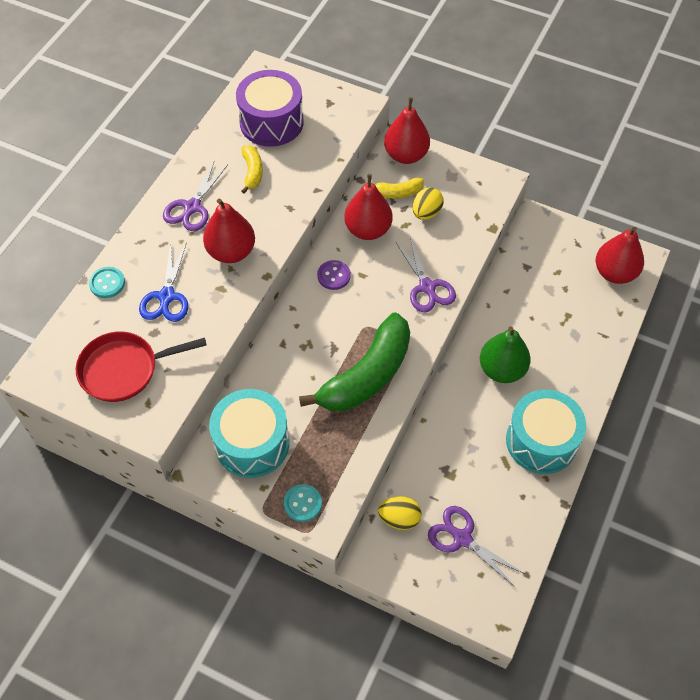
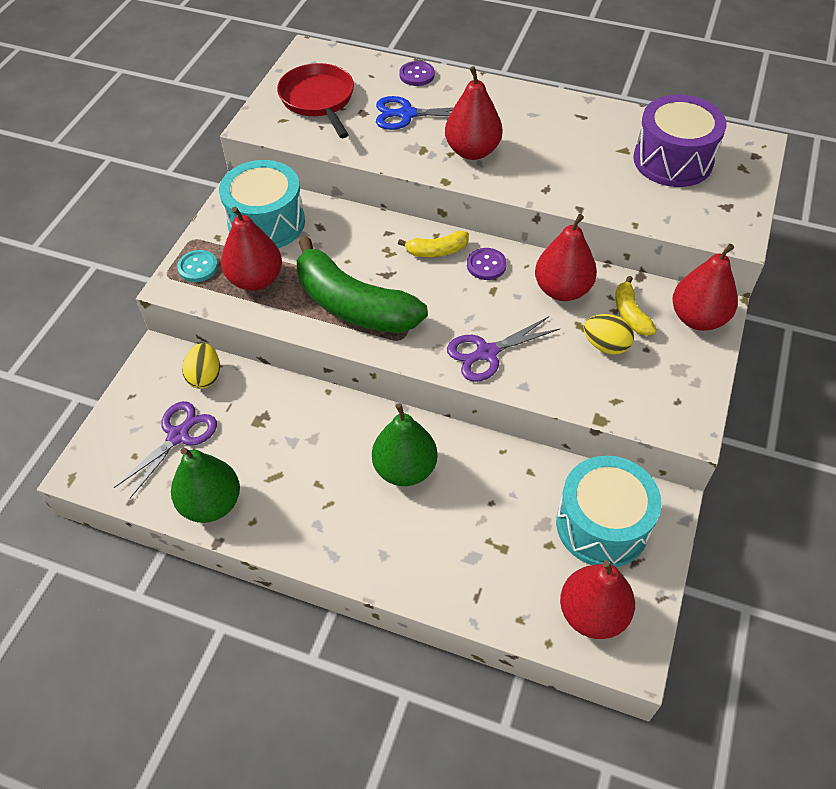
camera: 85 degrees right, 5 degrees down
turquoise button [89,267,125,298] -> purple button [399,61,435,86]
purple scissors [163,162,228,231] -> none
yellow banana [241,145,263,194] -> yellow banana moved to [398,231,469,257]
turquoise drum [506,389,586,474] -> turquoise drum moved to [556,456,662,567]
none -> green pear [171,448,240,523]
none -> red pear [221,207,282,291]

